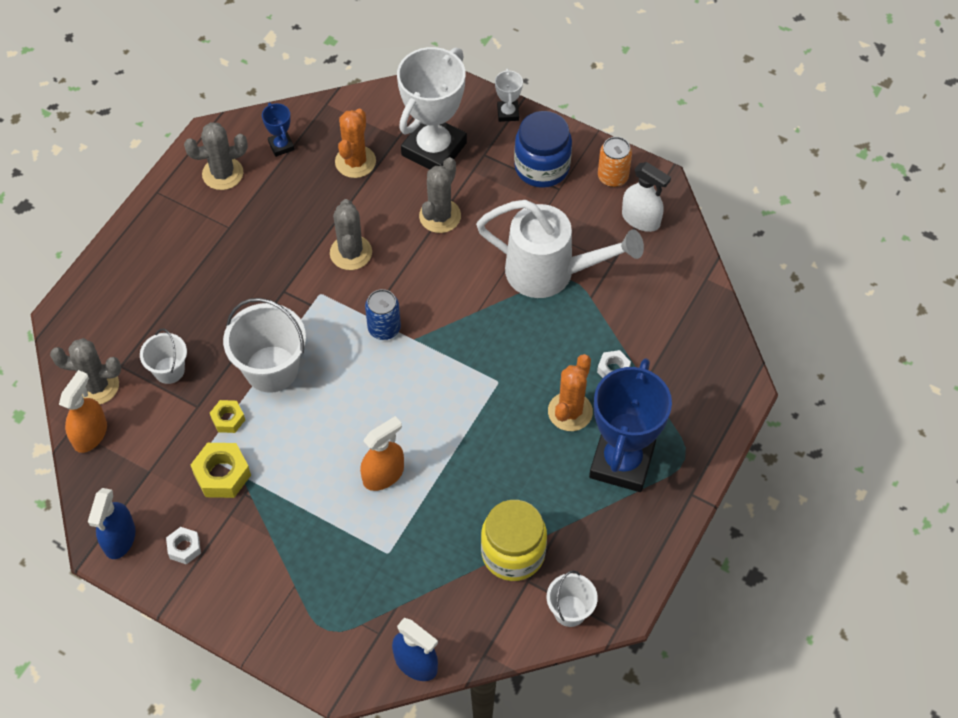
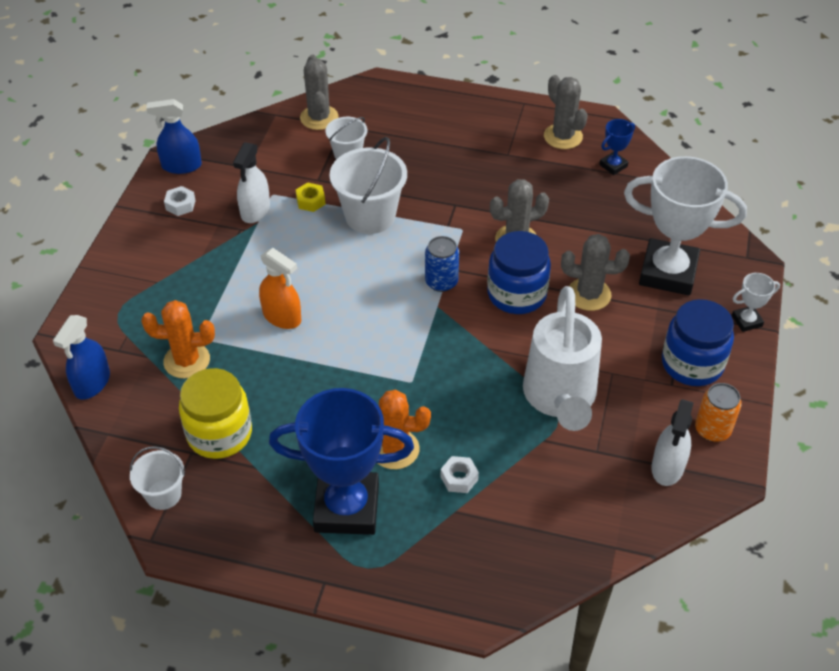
camera: 75 degrees right, 10 degrees down
orange spray bottle [59,370,107,453] -> none
yellow nut [191,443,251,498] -> white spray bottle [233,142,270,223]
orange cactus [335,109,376,178] -> orange cactus moved to [141,300,215,379]
none -> blue jar [487,231,551,314]

